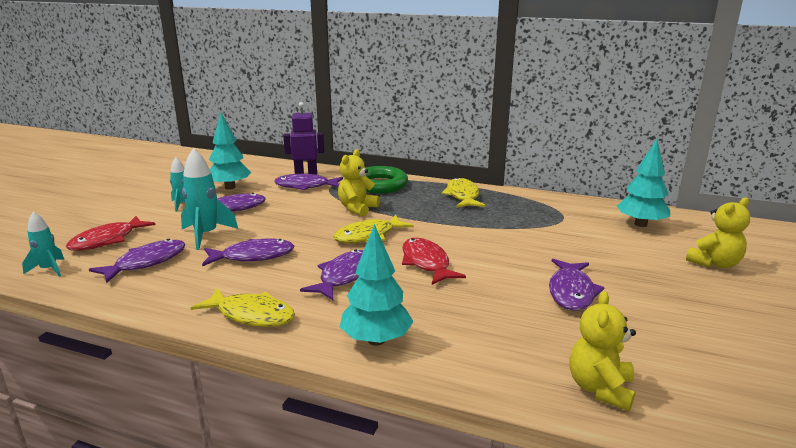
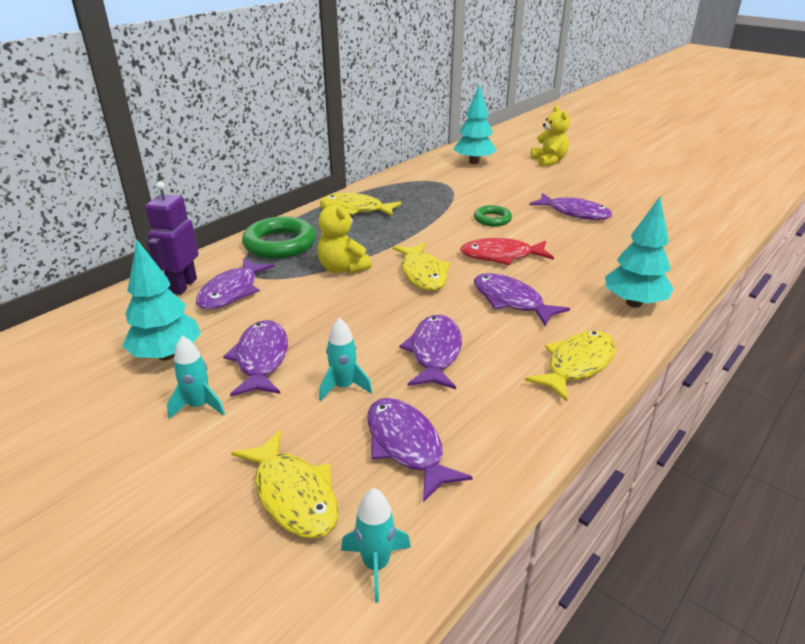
camera: 70 degrees left, 10 degrees up
red fish [66,216,156,251] -> yellow fish [231,430,338,539]
turquoise rocket [181,148,238,250] -> turquoise rocket [319,318,372,401], size x0.62
yellow teddy bear [570,291,636,411] -> none
none -> green ring [474,205,512,227]

